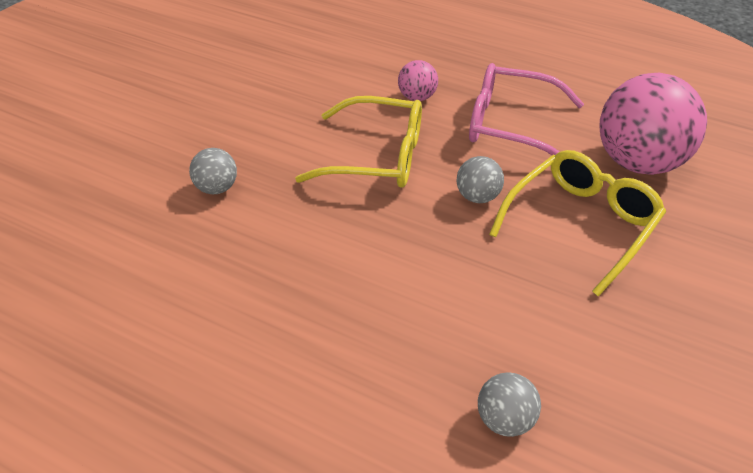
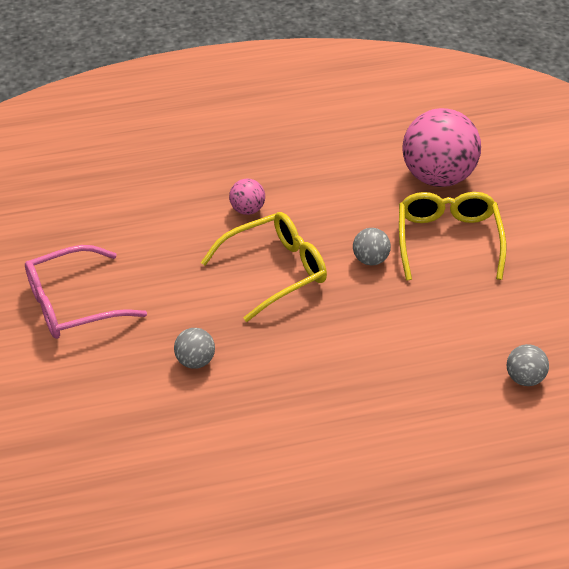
camera: 40 degrees left, 0 degrees up
pink glasses [469,63,584,155] -> pink glasses moved to [25,245,147,339]

